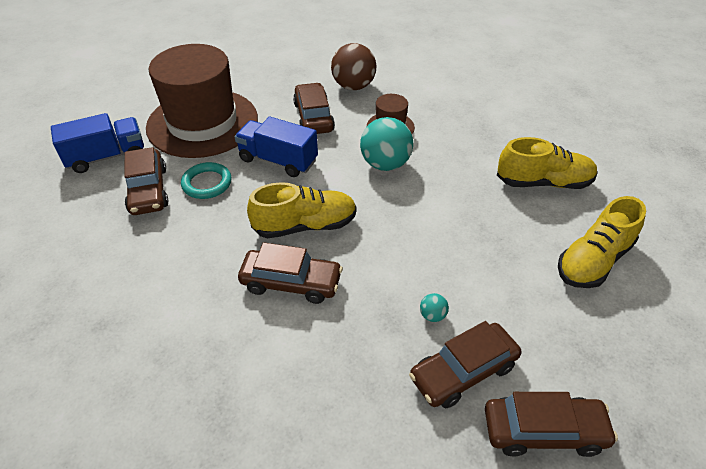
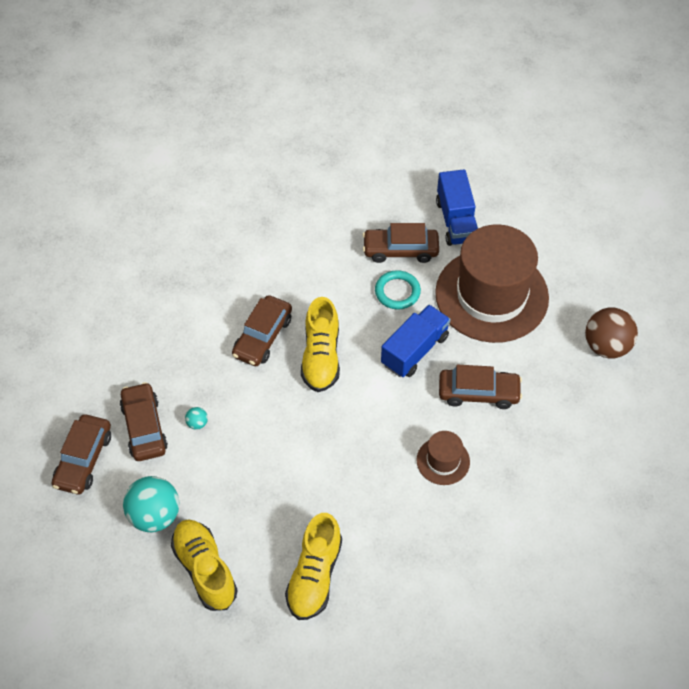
camera: 105 degrees right, 10 degrees up
brown ball [331,43,376,90] -> brown ball moved to [585,307,638,359]
turquoise ball [360,117,413,171] -> turquoise ball moved to [123,476,180,532]

